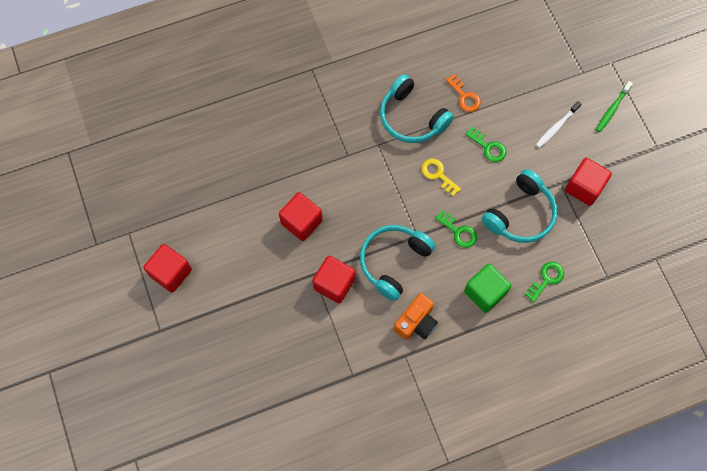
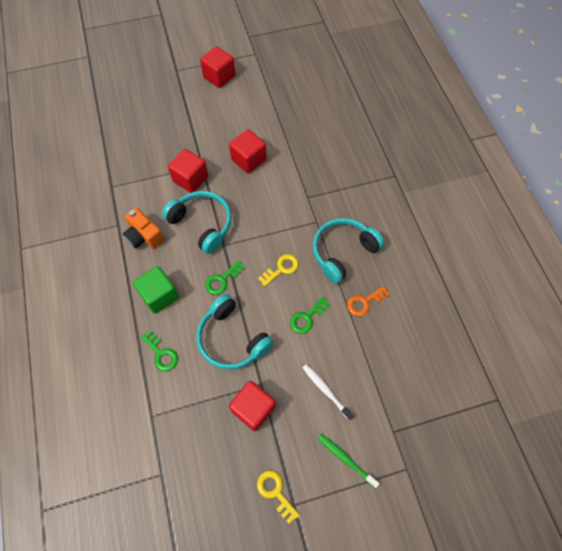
camera: 95 degrees right, 5 degrees down
none -> yellow key [257,470,299,524]

